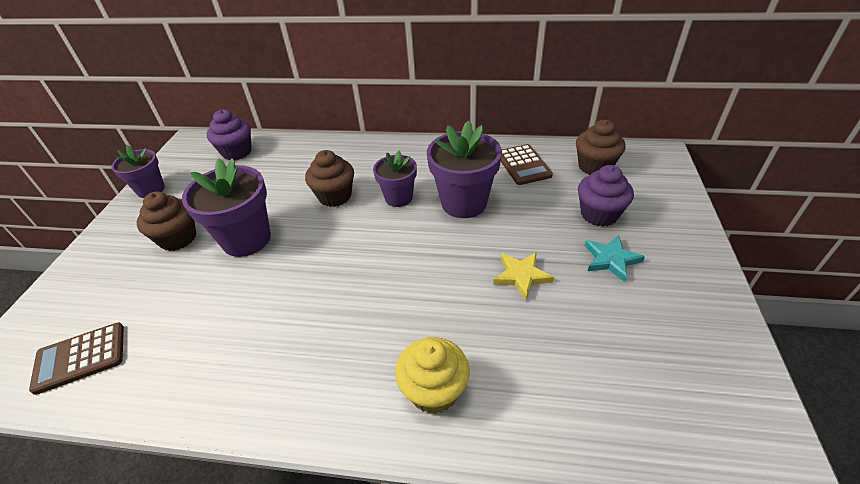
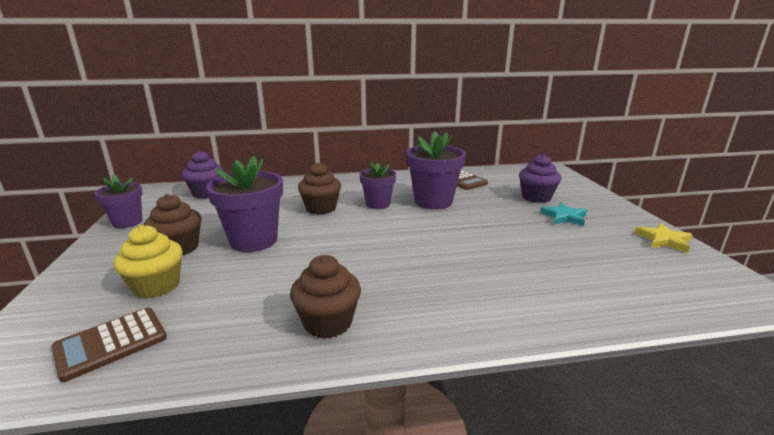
camera: 20 degrees left, 20 degrees down
yellow cupcake [395,337,470,414] -> yellow cupcake moved to [113,225,183,299]
yellow star [493,252,554,300] -> yellow star moved to [635,223,692,253]
brown cupcake [576,120,625,175] -> brown cupcake moved to [290,255,361,339]

